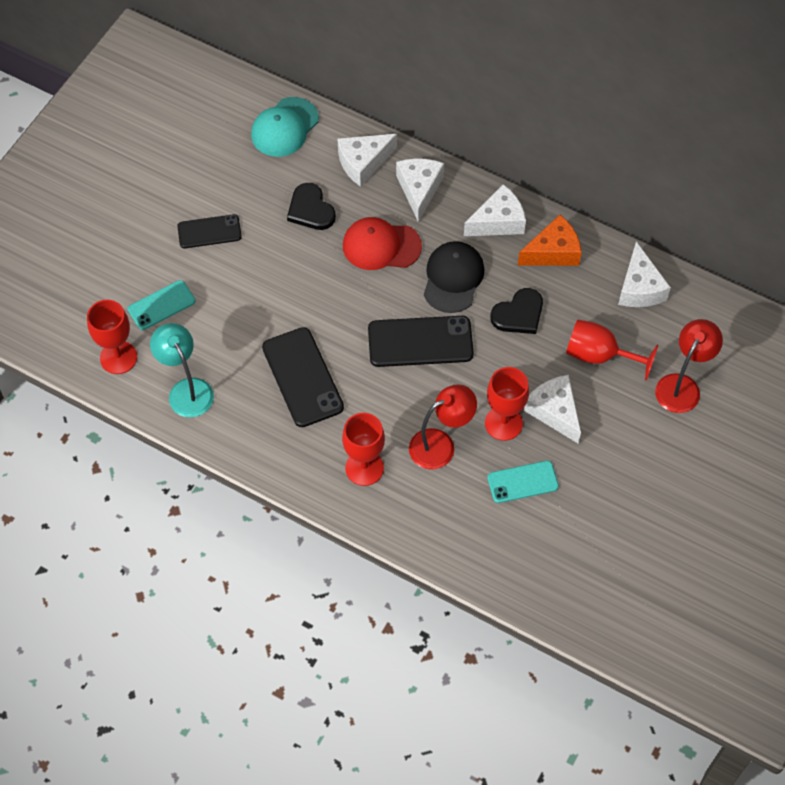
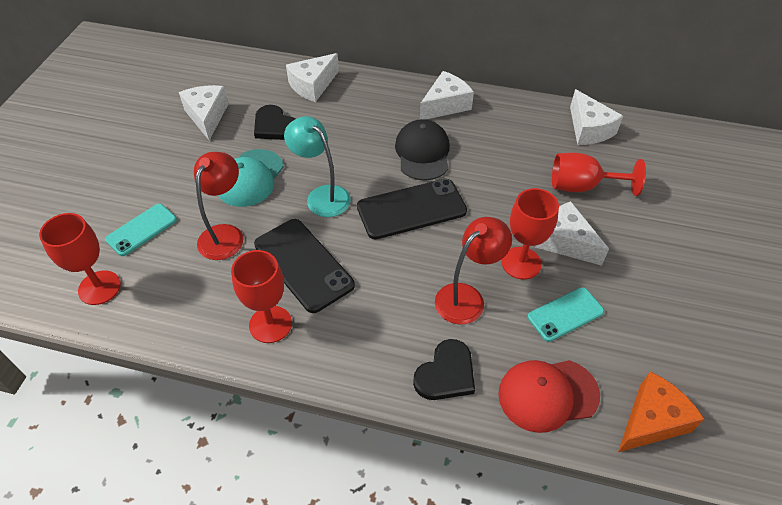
camera: 15 degrees left, 10 degrees down
turquoise lamp [150,323,214,417] -> turquoise lamp moved to [284,116,351,217]
black phone [177,214,242,248] -> none
turquoise cap [251,97,319,157] -> turquoise cap moved to [218,149,284,207]
red goblet [342,413,385,486] -> red goblet moved to [231,250,292,343]
red cap [343,217,422,270] -> red cap moved to [498,360,600,433]
white cheese [396,158,444,222] -> white cheese moved to [179,85,228,140]
black heart [490,288,543,334] -> black heart moved to [413,339,475,400]
orange cheese [518,215,582,266] -> orange cheese moved to [618,372,704,452]
red lamp [655,319,723,413] -> red lamp moved to [194,152,243,260]

